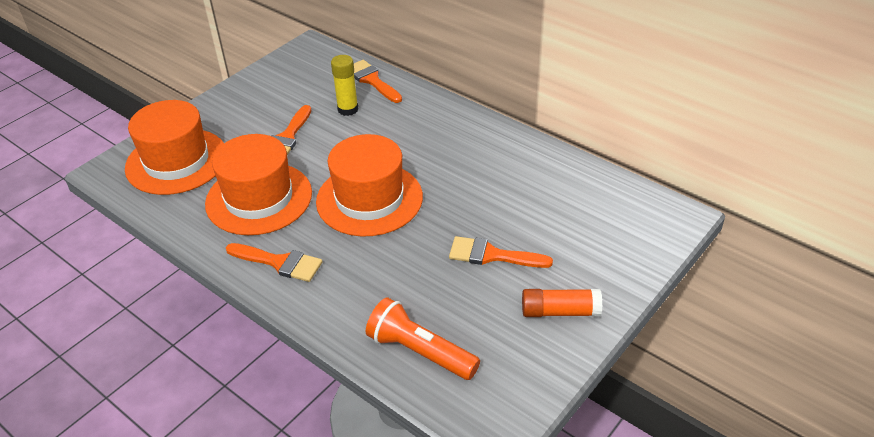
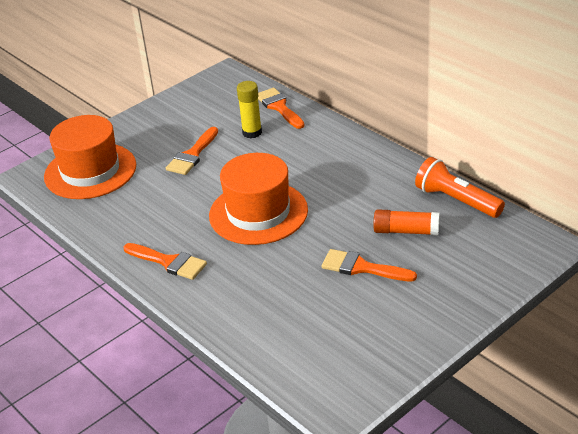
camera: 10 degrees right, 5 degrees down
orange hat [205,134,312,235] -> none
orange flashlight [366,297,480,380] -> orange flashlight moved to [415,157,505,218]
orange glue stick [522,289,602,317] -> orange glue stick moved to [374,209,440,235]

